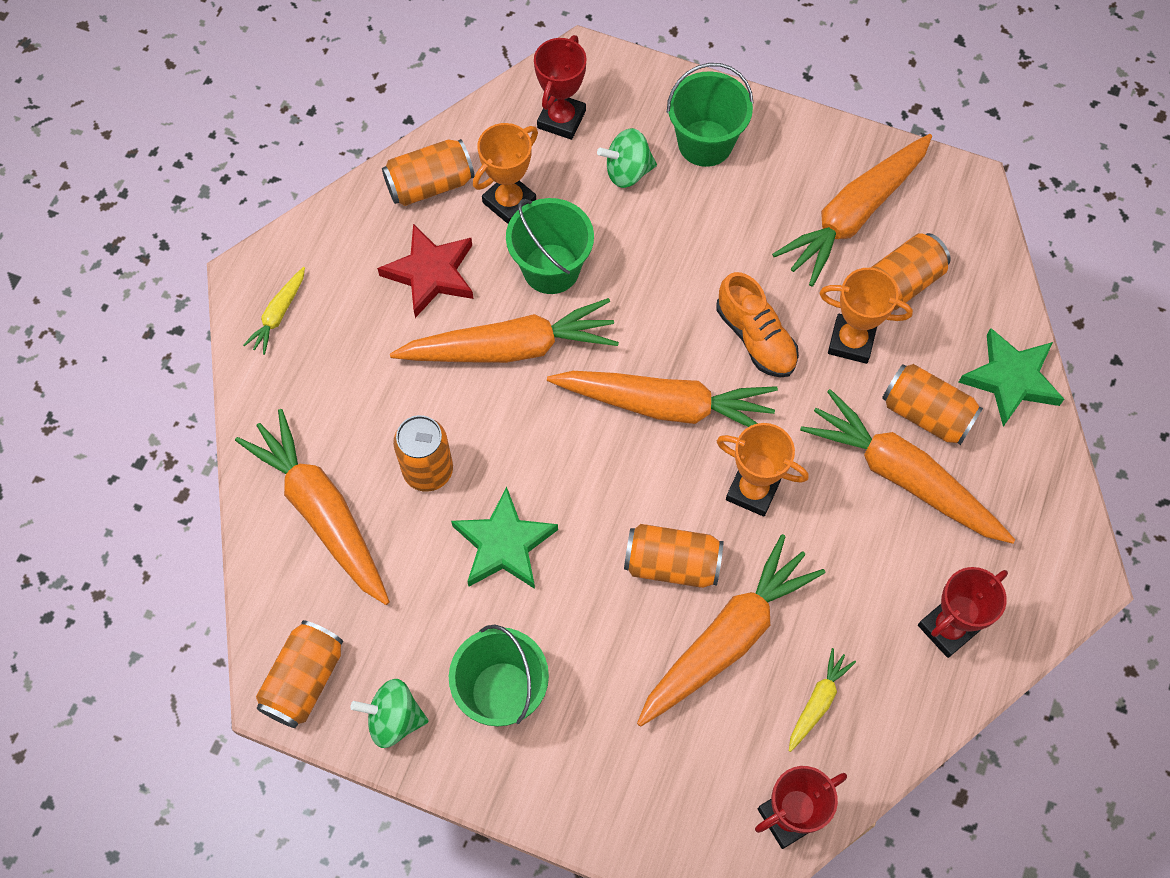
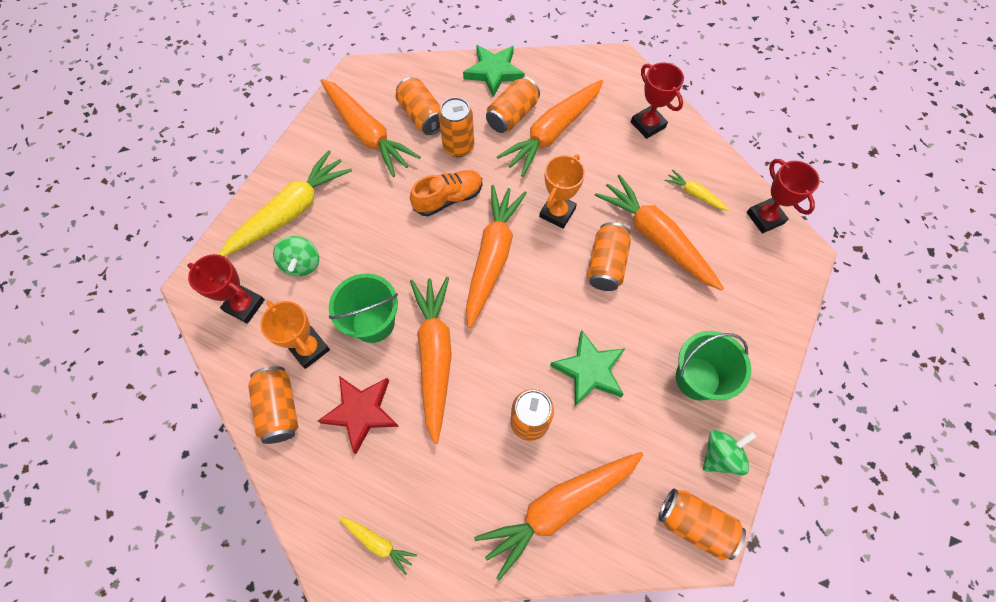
camera: 85 degrees left, 0 degrees up
green spinning top [351,679,429,748] -> green spinning top turned 135 degrees counterclockwise [703,430,756,475]
green bucket [667,63,753,167] -> yellow carrot [219,150,352,257]
orange trophy [819,268,913,364] -> orange can [438,97,474,157]

